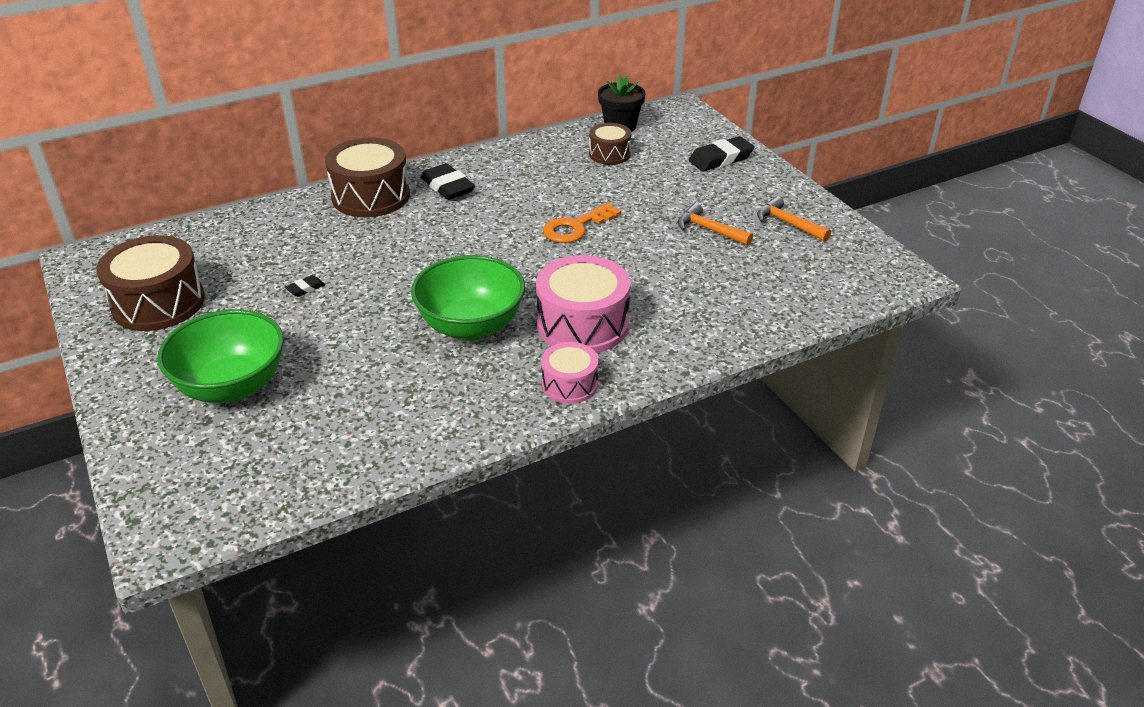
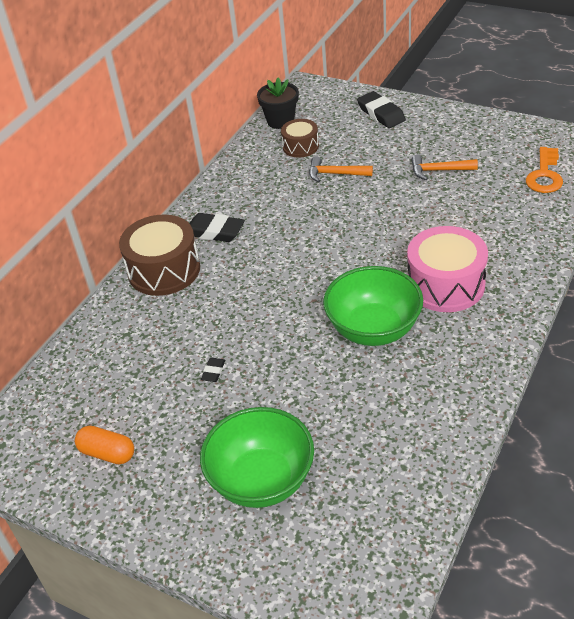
camera: 30 degrees left, 5 degrees up
brown drum [96,235,205,331] -> orange capsule [75,426,134,465]
pink drum [541,342,599,404] -> none
orange key [543,203,621,243] -> orange key moved to [526,147,563,193]
black eraser [689,136,754,171] -> black eraser turned 60 degrees counterclockwise [357,91,406,128]
orange hammer [757,196,831,242] -> orange hammer moved to [309,156,373,182]

